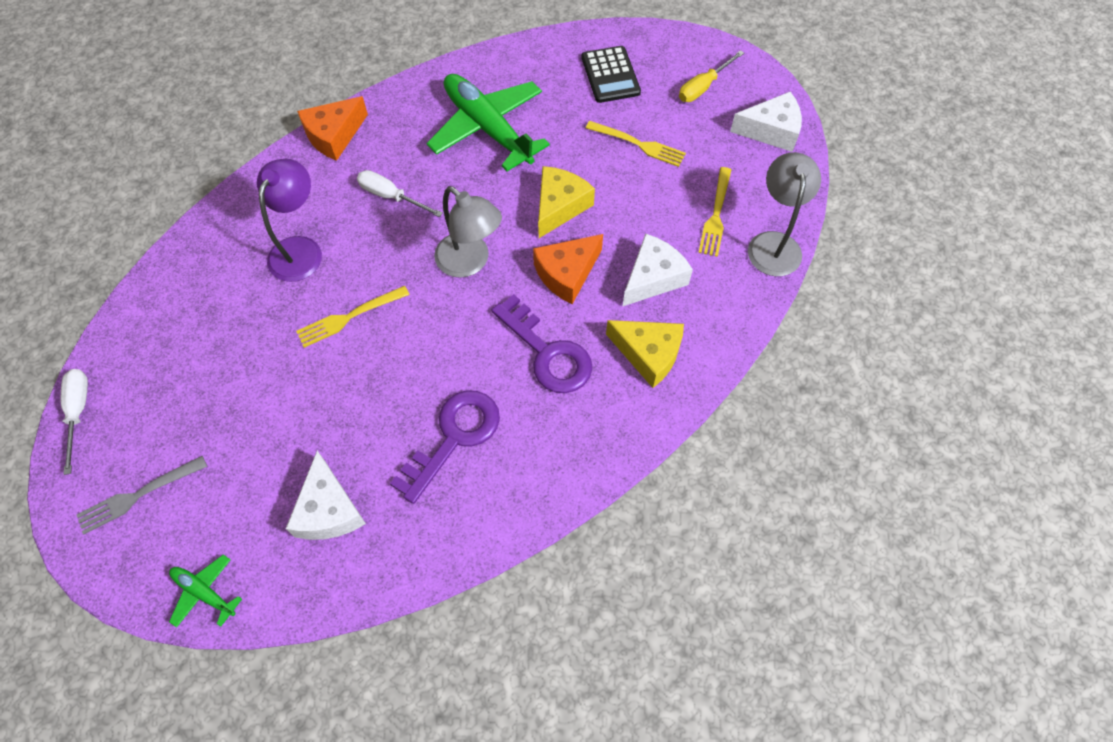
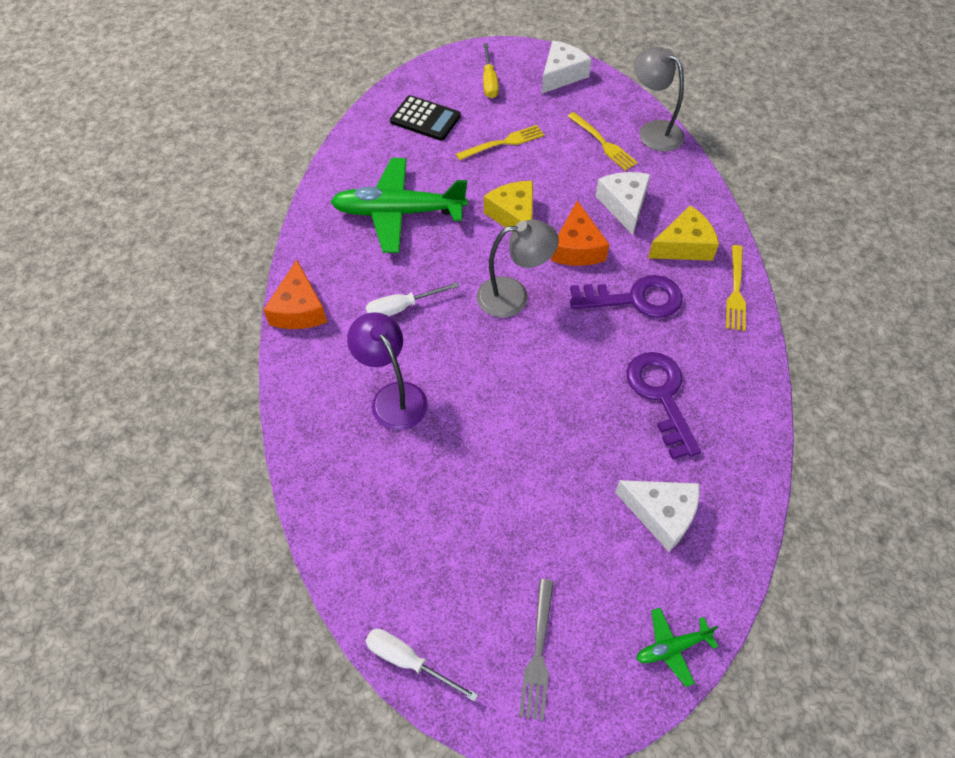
camera: 50 degrees left, 5 degrees down
yellow fork [296,286,410,348] -> yellow fork moved to [726,245,746,331]

